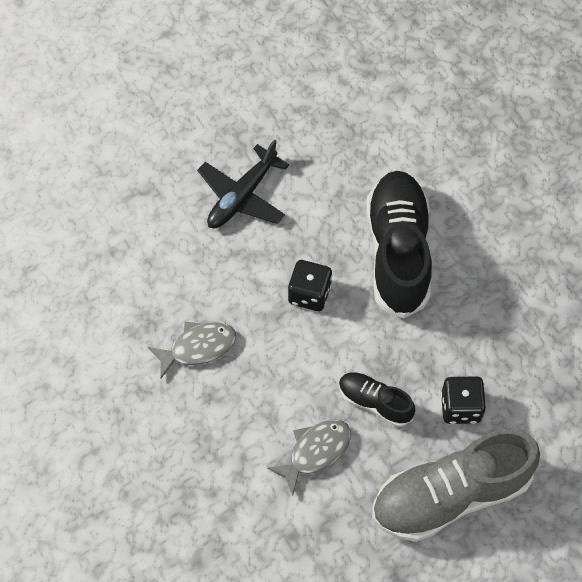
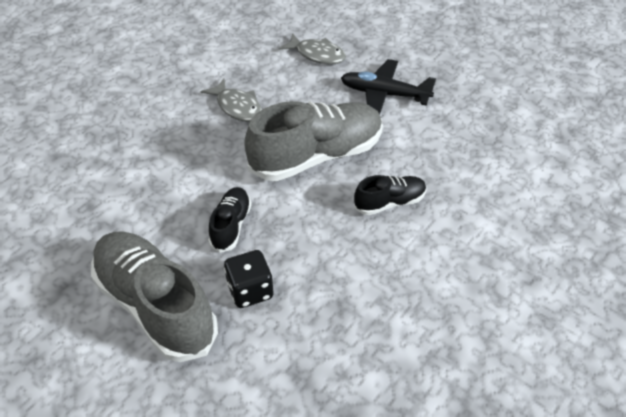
camera: 70 degrees right, 15 degrees down
grey fish [267,419,351,496] -> grey fish moved to [279,33,346,64]
black dice [288,260,332,311] -> grey shoe [244,101,383,181]
black shoe [366,171,432,319] -> black shoe [354,175,426,215], size x0.50

